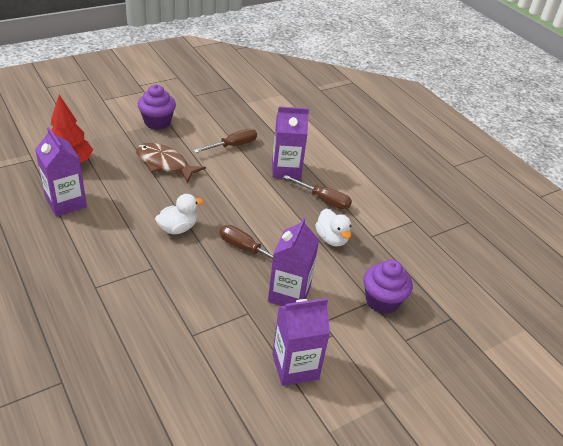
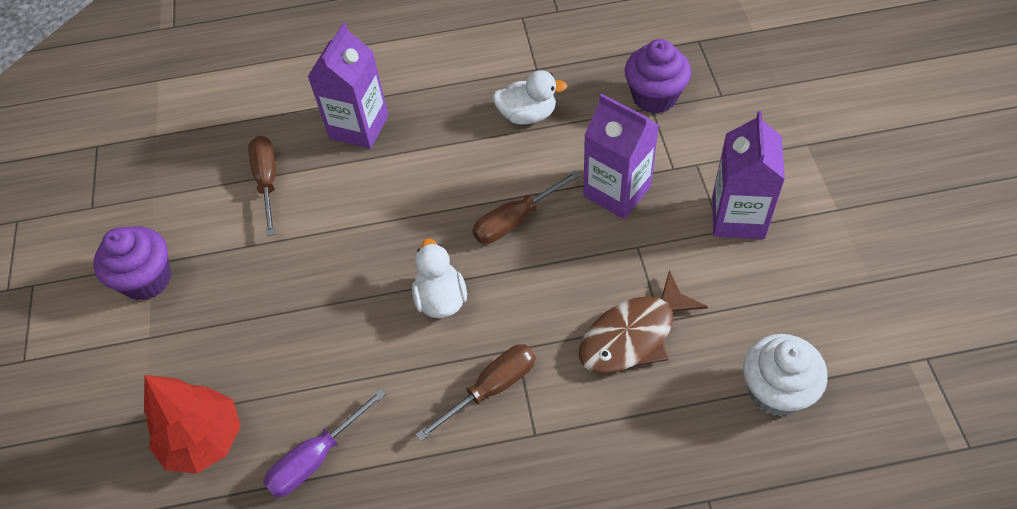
camera: 60 degrees left, 15 degrees up
purple carton [35,127,87,217] -> purple screwdriver [263,388,386,497]
brown fish [136,143,206,183] -> brown fish moved to [579,270,708,374]
brown screwdriver [283,175,352,209] -> brown screwdriver moved to [416,344,535,441]
none -> white cupcake [743,334,827,416]

